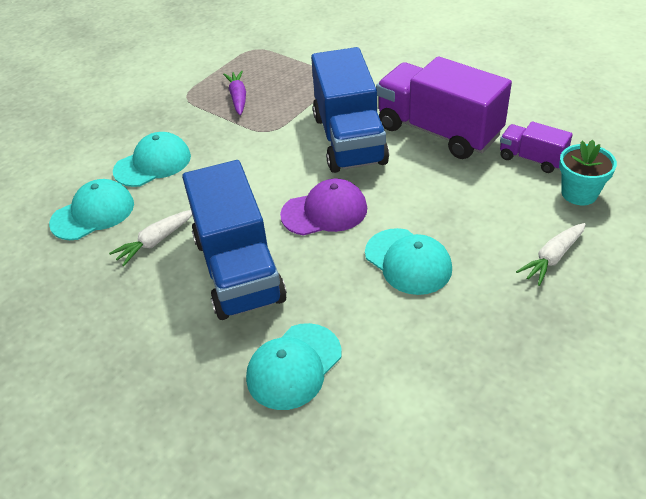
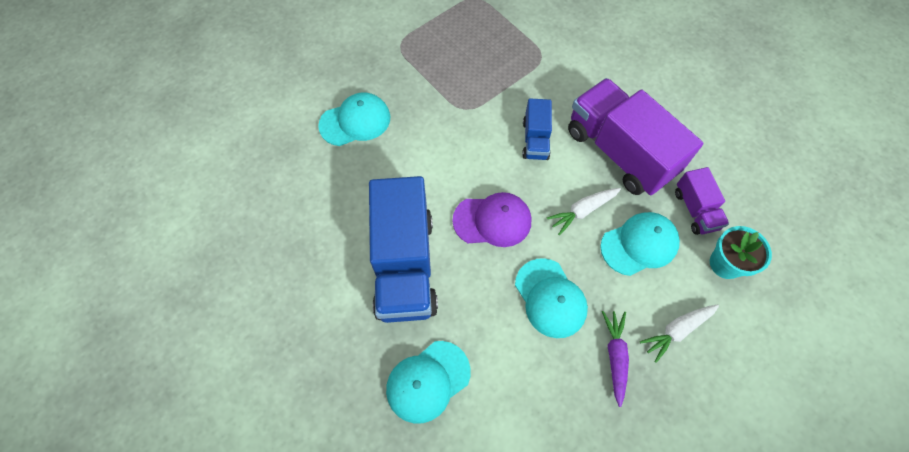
camera: 10 degrees right, 20 degrees up
turquoise cap [49,179,134,240] -> turquoise cap moved to [600,212,680,276]
white carrot [109,210,192,266] -> white carrot moved to [547,188,621,235]
purple carrot [223,71,246,115] -> purple carrot moved to [602,311,629,407]
blue truck [311,47,389,173] -> blue truck [522,98,552,160], size x0.49
purple truck [500,121,573,173] -> purple truck turned 150 degrees counterclockwise [675,167,729,235]

